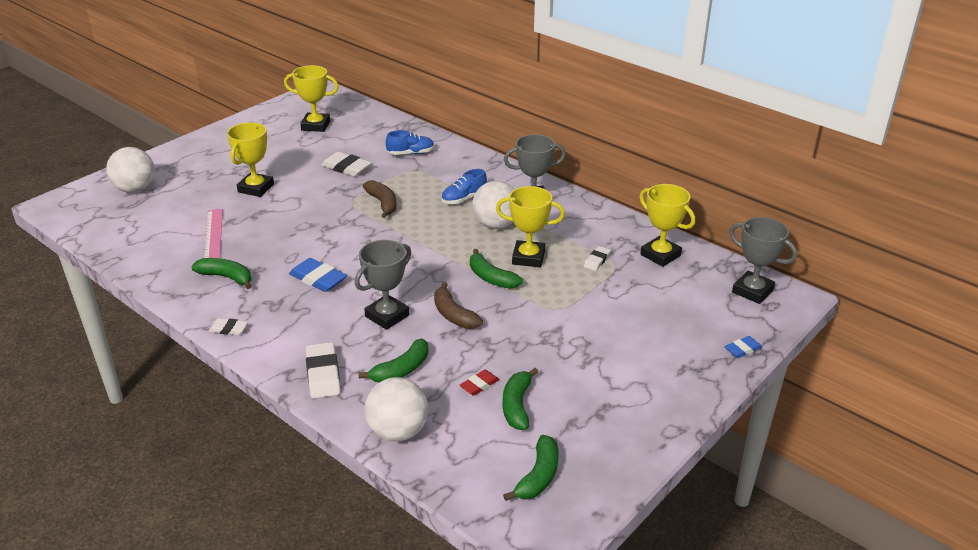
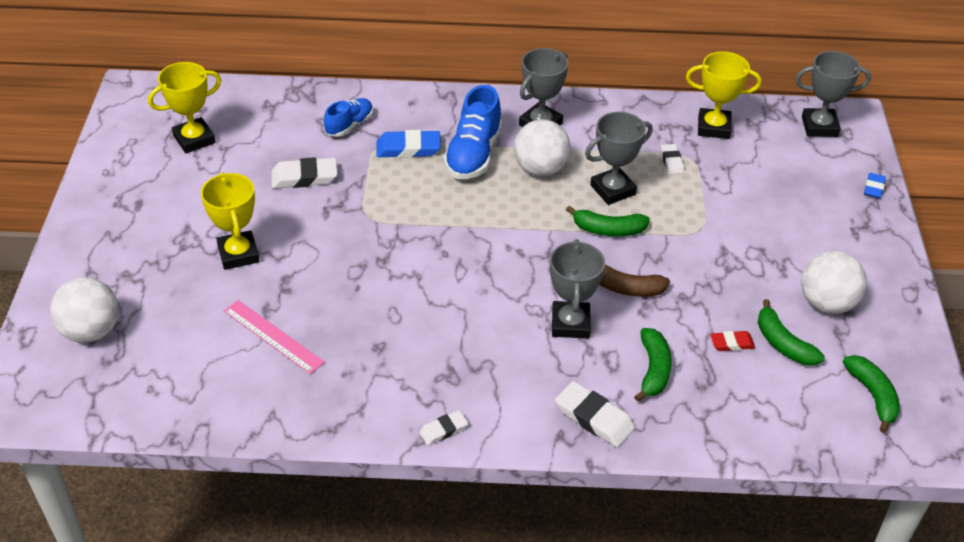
camera: 40 degrees left, 10 degrees up
green banana [191,258,251,289] -> none
blue eraser [289,258,347,292] -> blue eraser moved to [376,130,441,158]
brown banana [363,180,397,218] -> none
white ball [364,377,428,442] -> white ball moved to [801,251,867,314]
blue shoe [441,169,487,204] -> blue shoe [444,85,502,179], size x1.66
red eraser [459,370,499,396] -> red eraser turned 75 degrees clockwise [710,331,755,351]
yellow trophy [496,186,565,267] -> grey trophy [585,112,653,205]

